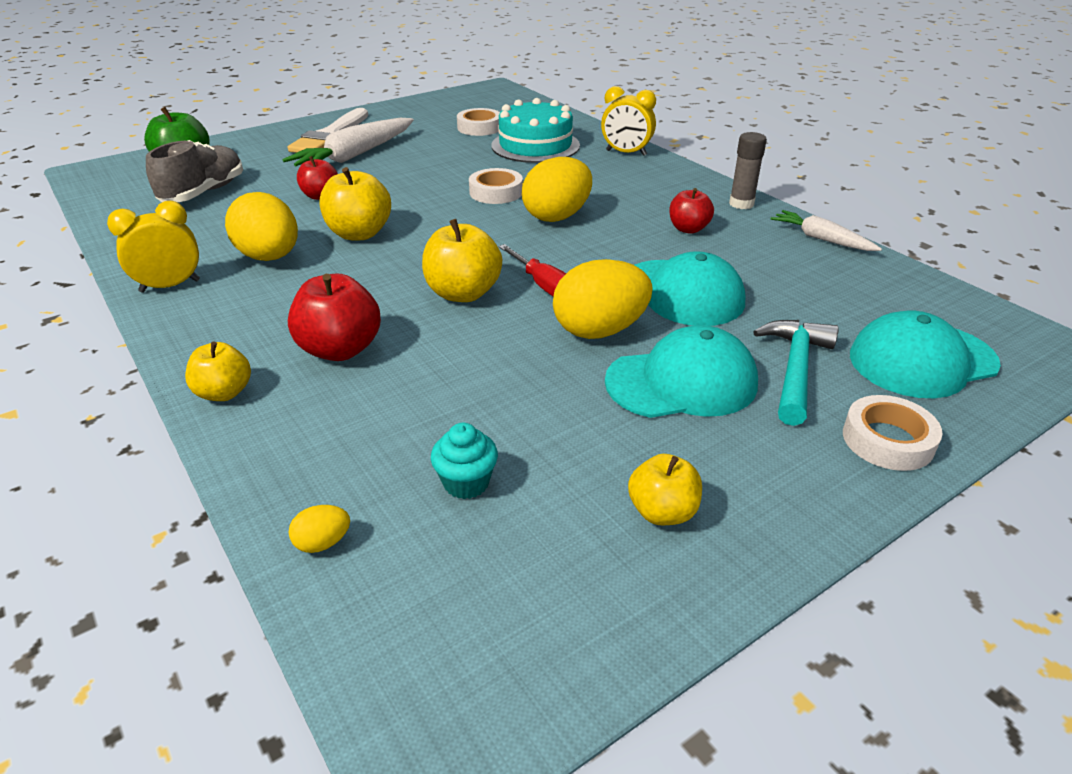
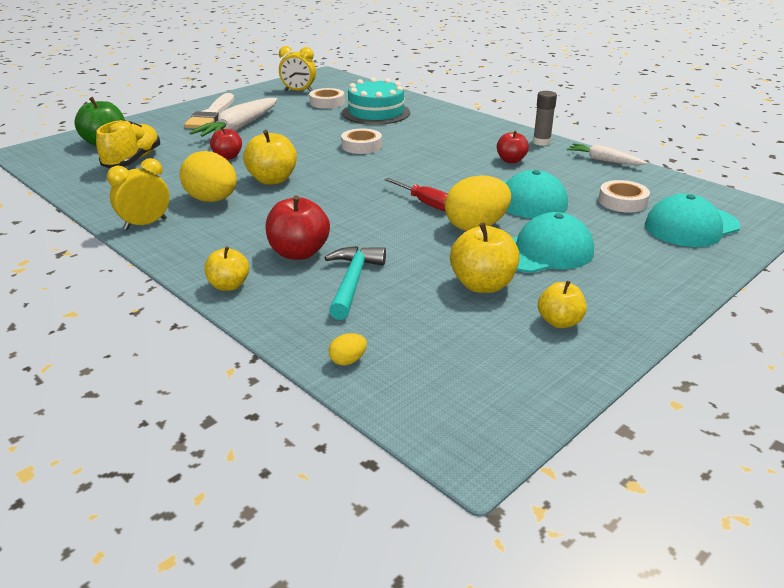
camera: 10 degrees left, 5 degrees down
grey shoe [146,140,243,202] -> yellow shoe [96,120,160,168]
yellow apple [422,219,502,302] -> yellow apple moved to [450,222,520,293]
turquoise cupcake [431,423,498,499] -> none
yellow egg [522,157,592,222] -> none
yellow clock [601,86,656,156] -> yellow clock moved to [279,46,316,92]
turquoise hammer [753,320,839,426] -> turquoise hammer moved to [325,246,386,320]
white tape [843,395,943,471] -> white tape moved to [598,180,650,213]

